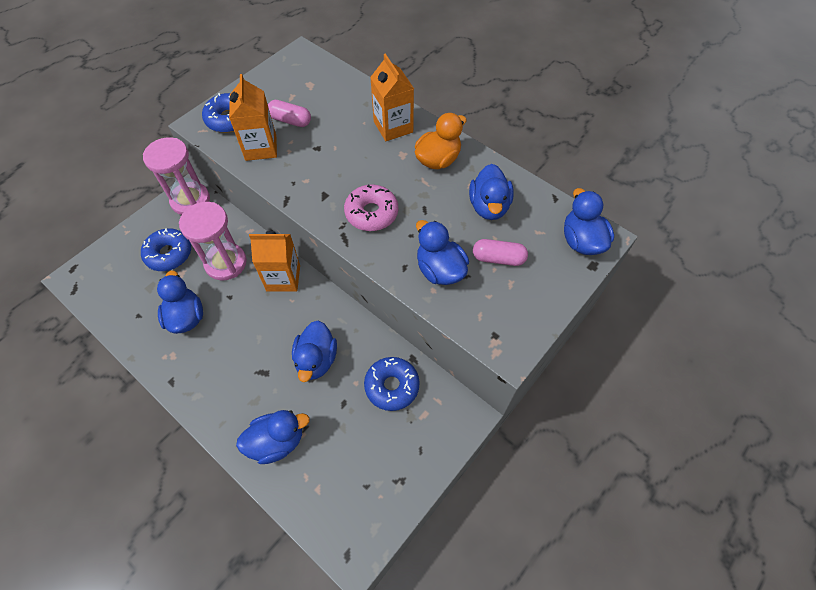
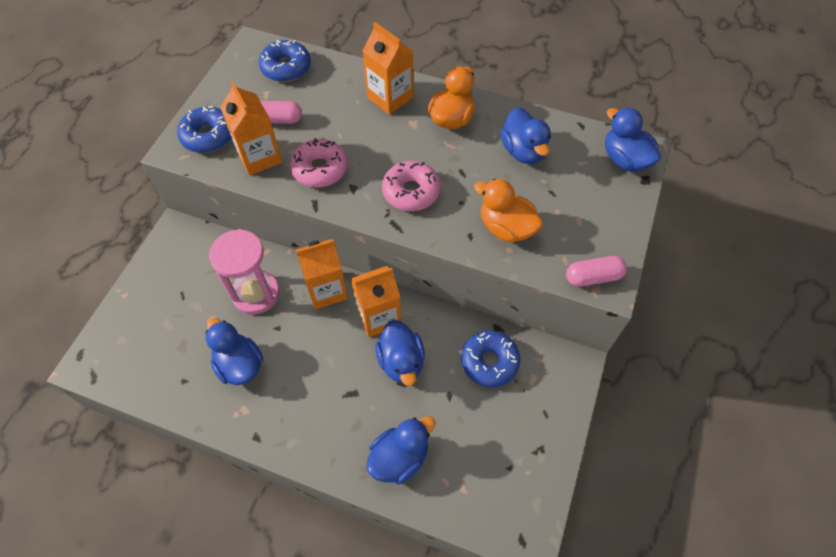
camera: 20 degrees left, 0 degrees up
blue donut [141,228,191,271] -> blue donut moved to [259,40,311,82]
pink hourglass [143,137,210,215] -> none
blue duck [416,220,469,285] -> orange duck [474,179,543,243]
pink capsule [473,239,528,266] -> pink capsule moved to [566,256,627,287]
none -> pink donut [290,138,348,188]
none -> orange carton [351,266,401,337]

